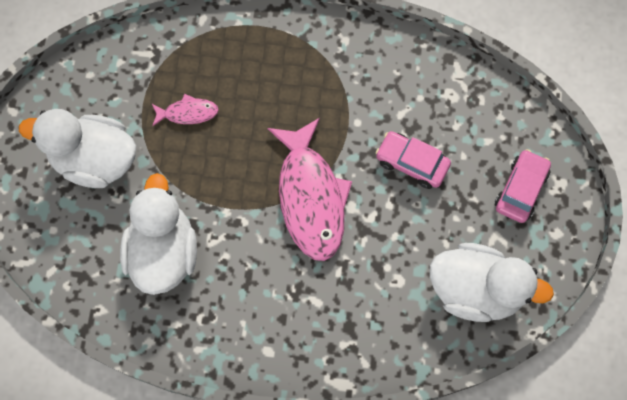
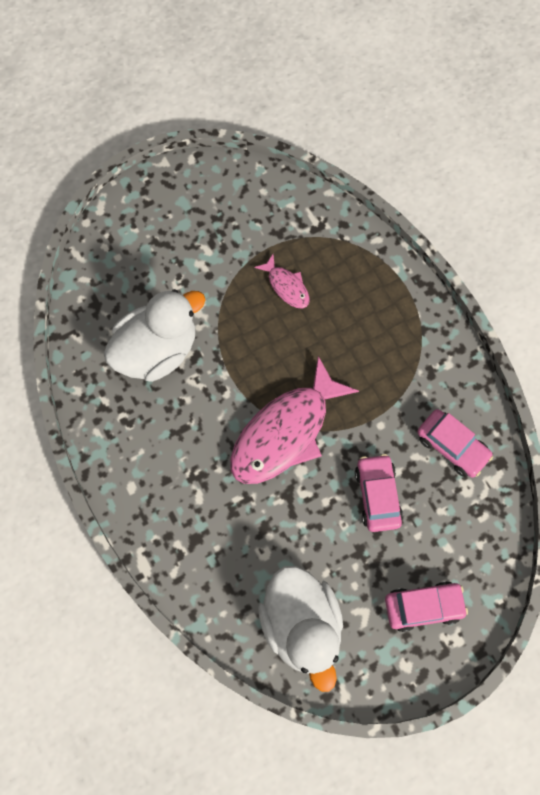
camera: 55 degrees right, 0 degrees up
white duck [19,109,136,188] -> none
none -> pink car [417,409,493,478]

